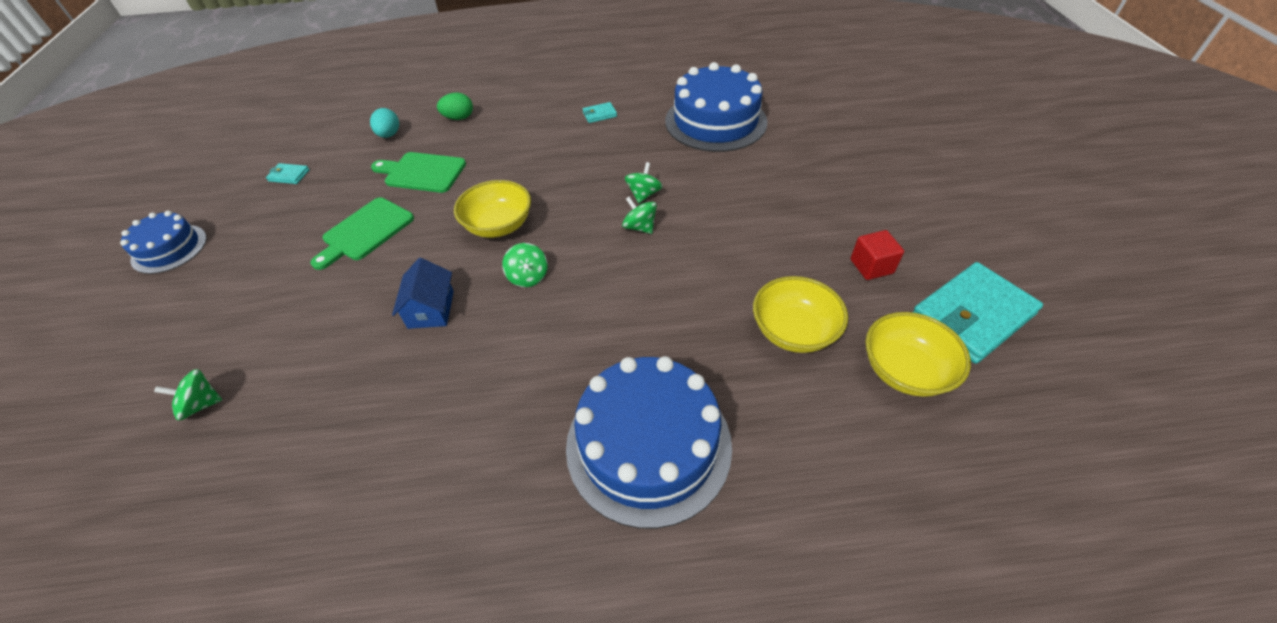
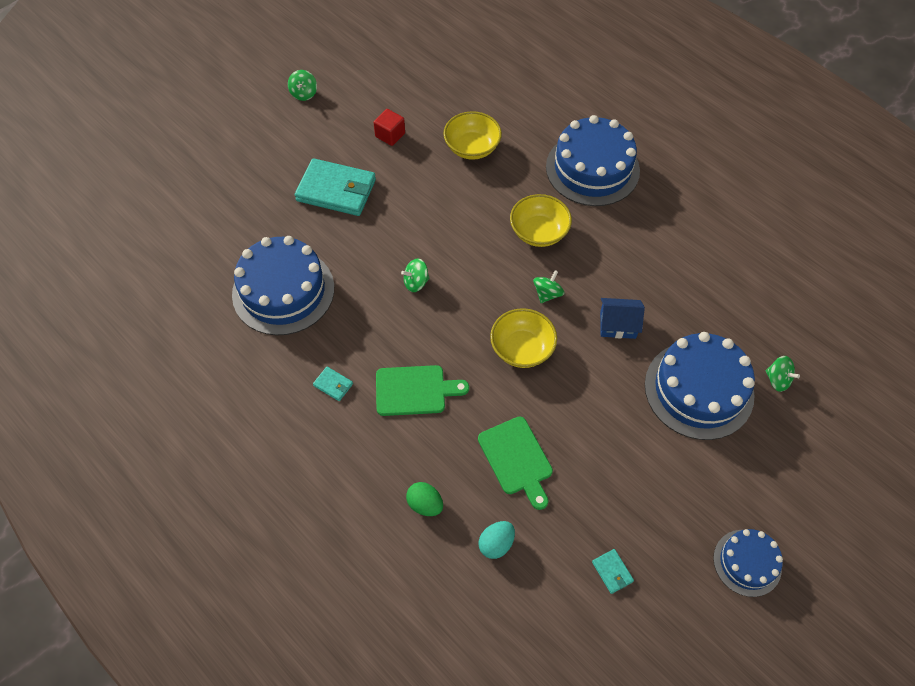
camera: 130 degrees left, 10 degrees up
green cutting board [311,198,414,270] -> green cutting board moved to [376,365,469,416]
blue house [392,258,454,329] -> blue house turned 45 degrees clockwise [600,298,645,339]
green spinning top [622,196,657,234] -> green spinning top moved to [288,70,317,101]
yellow bowl [865,312,971,397] -> yellow bowl moved to [510,194,572,247]
turquoise wallet [913,262,1043,364] -> turquoise wallet moved to [295,158,376,216]
none -> blue cake [645,332,755,440]

